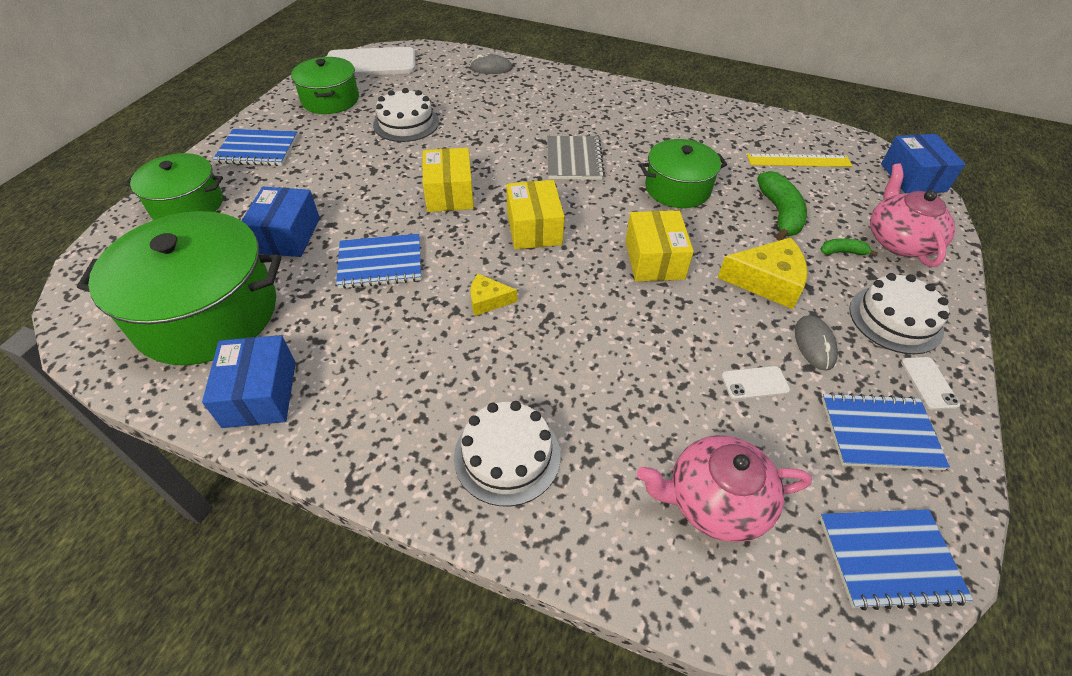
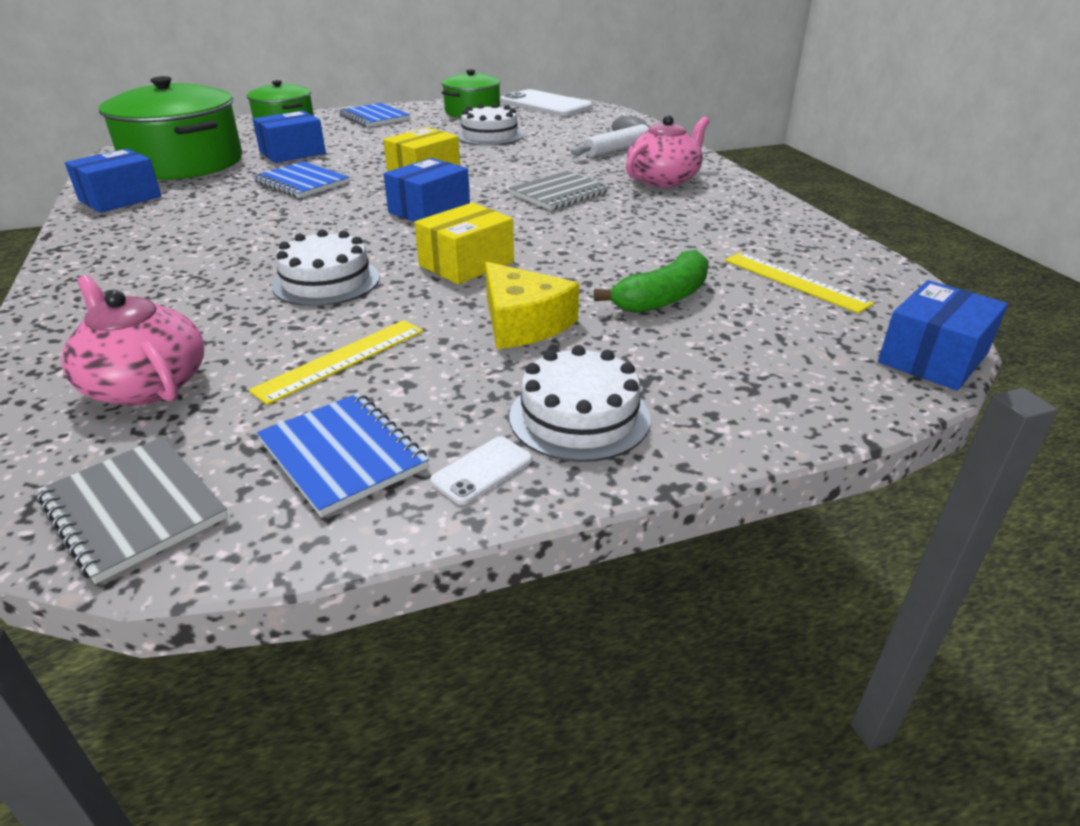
camera: 50 degrees right, 15 degrees down
white cake [454,401,560,506] -> white cake moved to [272,229,380,306]
yellow cheese [470,274,517,316] -> none
yellow box [506,180,565,249] -> blue box [384,158,470,222]
green pot [640,139,727,208] -> none
white phone [722,366,790,400] -> yellow ruler [249,320,423,405]
grey mouse [795,315,838,371] -> none
blue notebook [820,509,973,611] -> grey notebook [37,437,228,584]
green banana [821,238,878,257] -> none
pink teapot [870,163,955,267] -> pink teapot moved to [626,115,709,187]
none -> white rolling pin [571,124,649,157]

